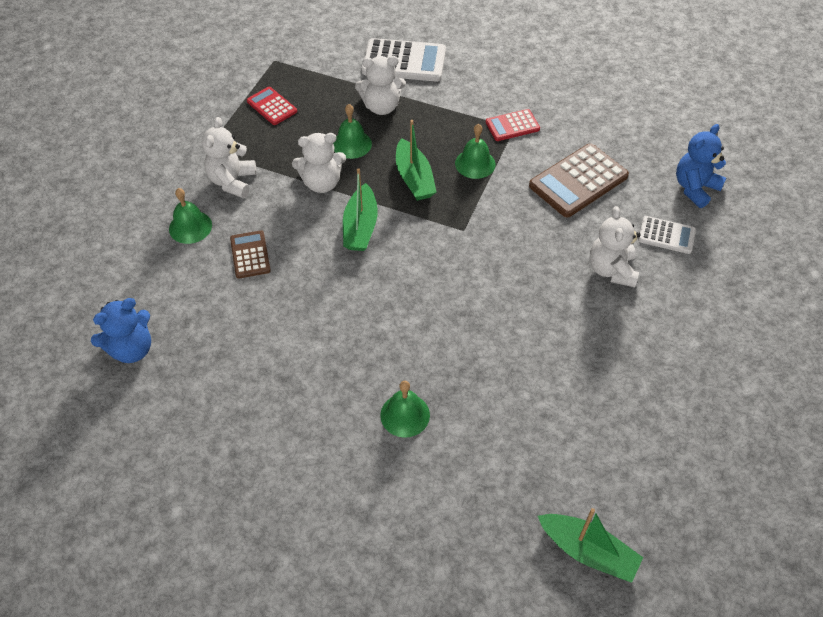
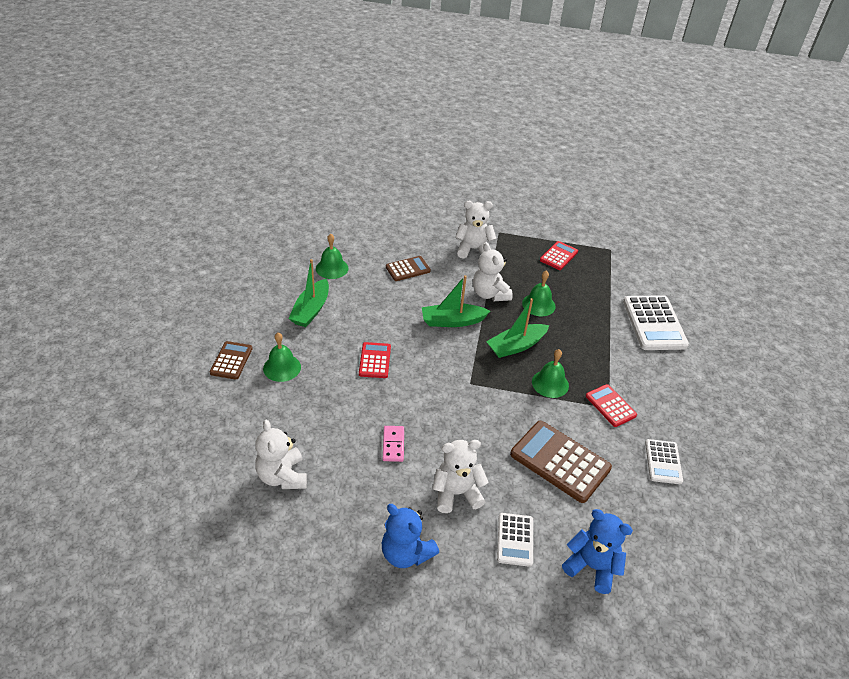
camera: 75 degrees right, 10 degrees down
blue teddy bear [91,298,151,363] -> blue teddy bear moved to [382,504,439,568]
green bell [169,188,212,244] -> green bell moved to [316,234,349,279]
white teddy bear [355,56,406,115] -> white teddy bear moved to [255,420,307,489]
green boat [538,508,643,583] -> green boat moved to [288,259,329,327]
none -> brown calculator [210,341,253,379]
none -> red calculator [359,342,391,378]
none -> pink domino [383,426,404,462]
none -> white calculator [645,439,683,484]

